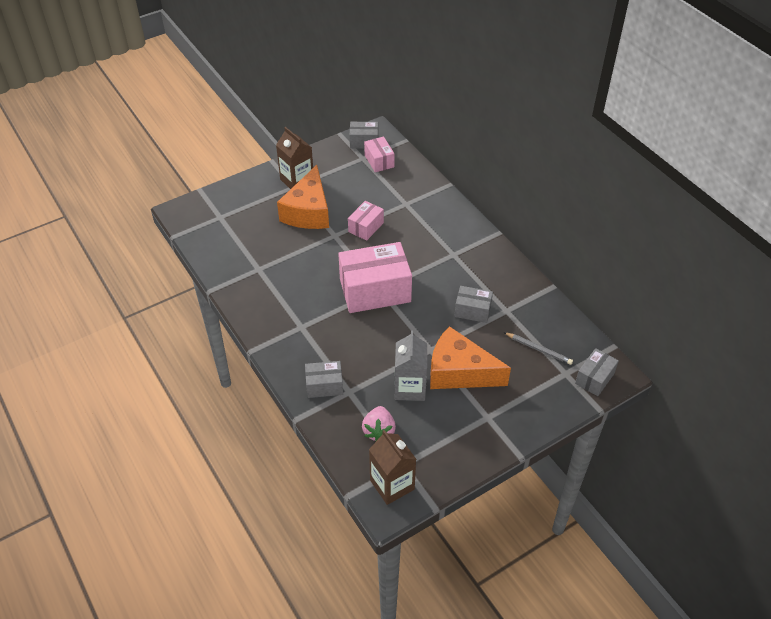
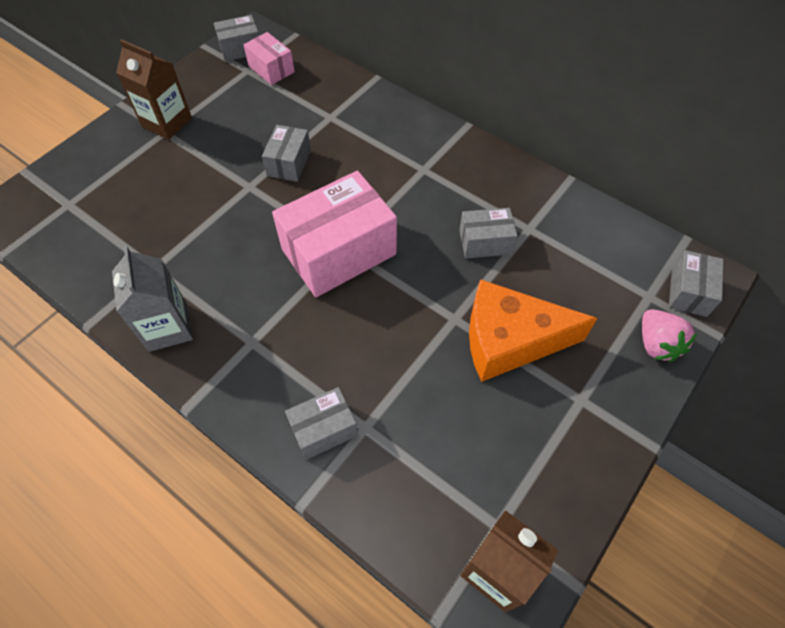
camera: 20 degrees left, 10 degrees up
orange cheese [277,165,329,229] -> none
pink box [348,201,384,241] -> grey box [262,125,311,182]
pink strawberry [362,406,396,441] -> pink strawberry moved to [642,309,697,362]
grey carton [395,331,427,401] -> grey carton moved to [112,246,193,352]
grey pencil [504,332,573,365] -> none

